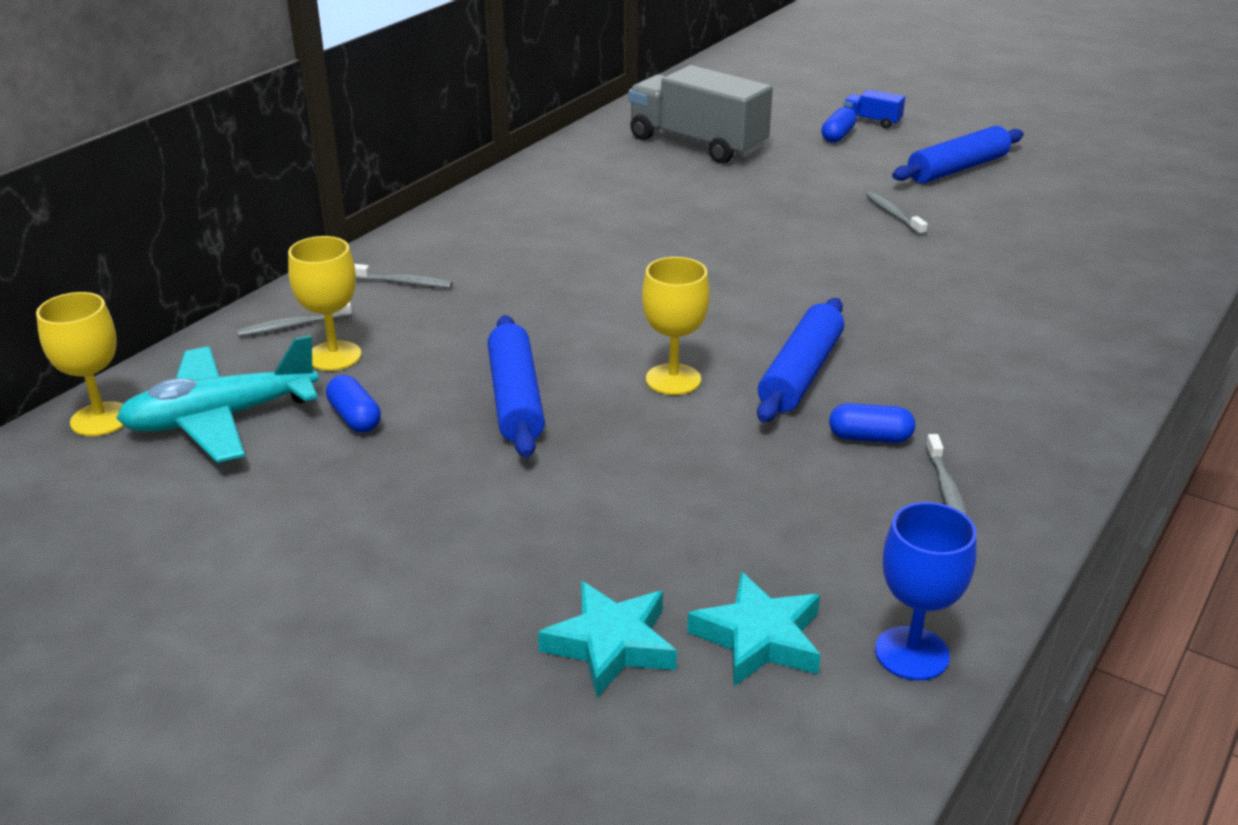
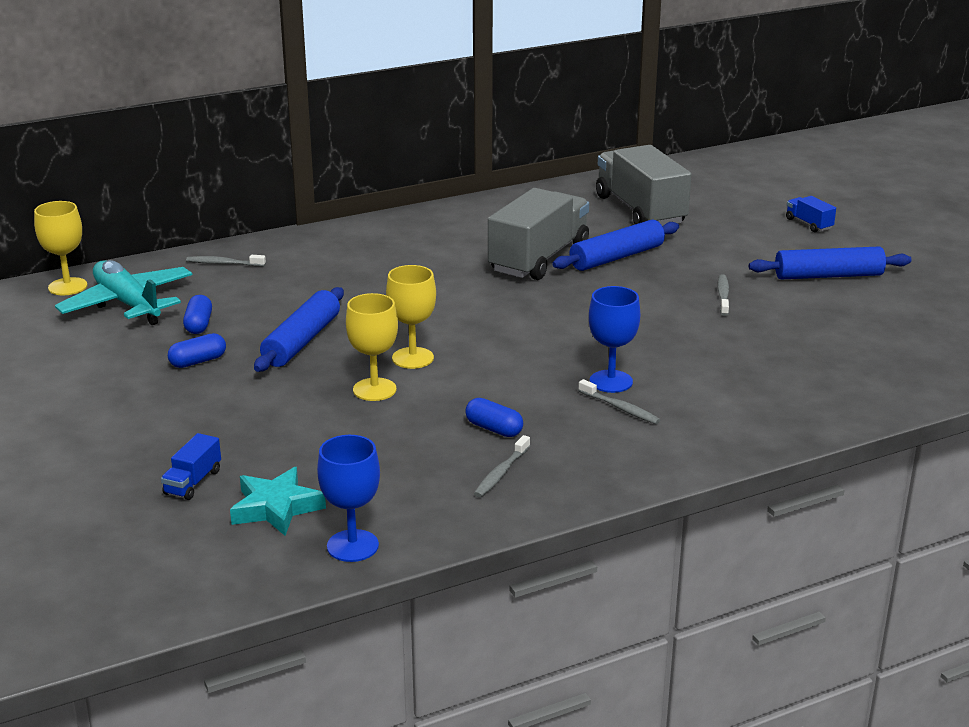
camera: 30 degrees right, 5 degrees down
turquoise plane [116,335,319,463] -> turquoise plane turned 45 degrees clockwise [55,260,192,325]
yellow goblet [288,236,361,371] -> yellow goblet moved to [346,293,398,401]
grey toothbrush [354,264,453,288] -> grey toothbrush moved to [578,379,660,424]
turquoise star [538,581,677,697] -> blue truck [161,433,221,500]
blue rolling pin [757,298,844,422] -> blue rolling pin moved to [552,220,679,271]
blue capsule [821,107,856,143] -> blue capsule moved to [168,333,226,368]
none -> grey truck [488,188,589,280]
none -> blue goblet [589,286,640,393]

